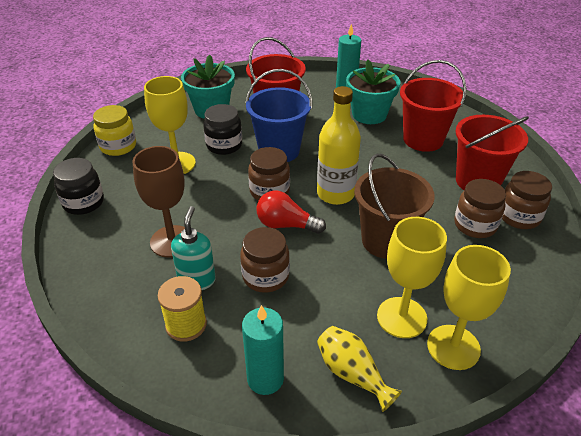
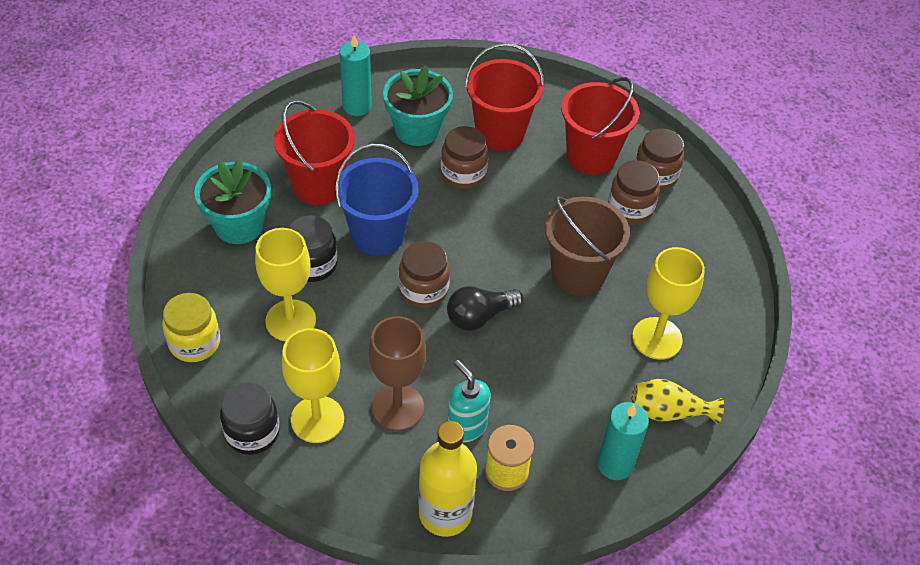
camera: 45 degrees left, 10 degrees up
brown jar [240,227,290,293] -> brown jar moved to [441,126,488,189]
red light bulb [256,190,326,234] -> black light bulb [447,286,523,331]
yellow bottle [317,86,361,205] -> yellow bottle moved to [418,421,477,537]
yellow goblet [427,245,511,370] -> yellow goblet moved to [282,328,344,443]

